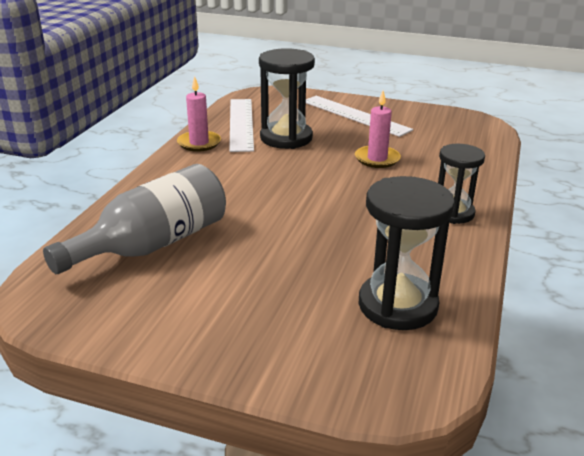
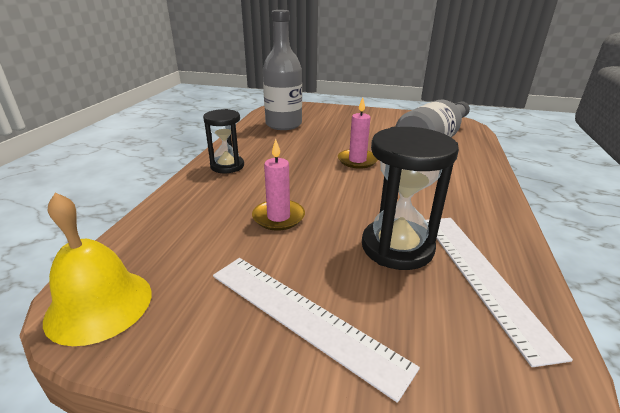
camera: 175 degrees right, 0 degrees up
pink candle [177,76,221,152] -> pink candle moved to [338,97,378,169]
black hourglass [359,176,455,330] -> grey bottle [263,10,302,130]
none -> yellow bell [43,193,152,346]

